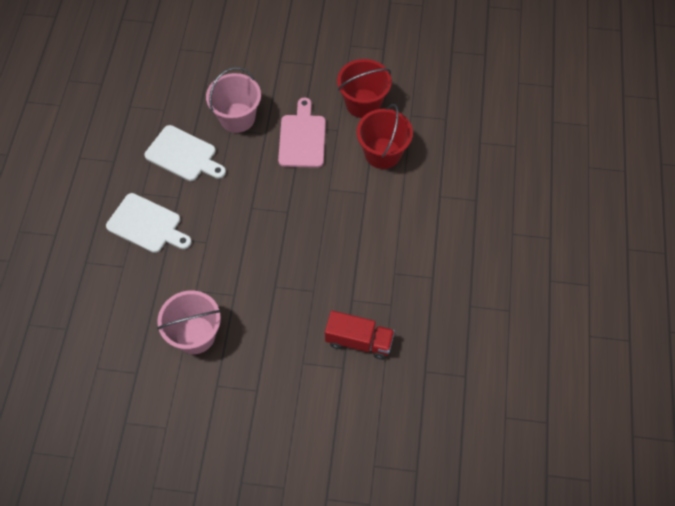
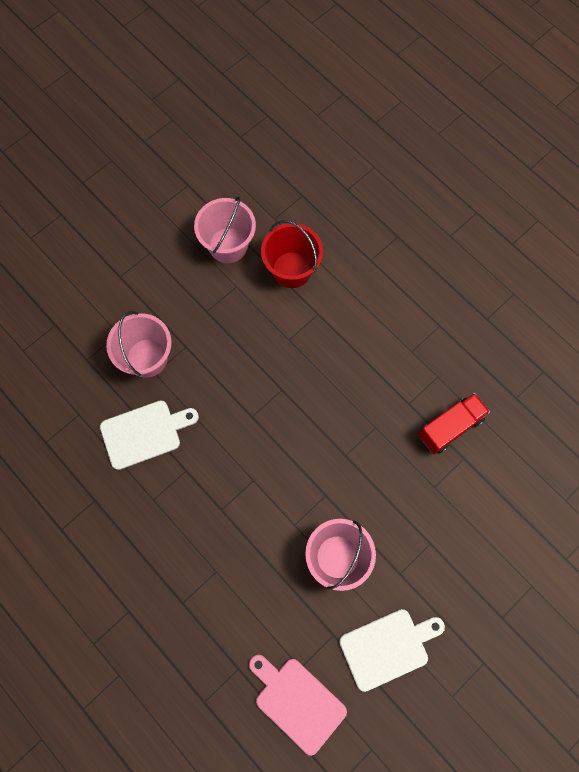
camera: 50 degrees left, 10 degrees up
white cutting board [106,193,192,253] -> white cutting board moved to [339,609,445,692]
pink cutting board [278,97,326,168] -> pink cutting board moved to [249,654,347,756]
red bucket [337,59,392,118] -> pink bucket [194,196,256,263]

